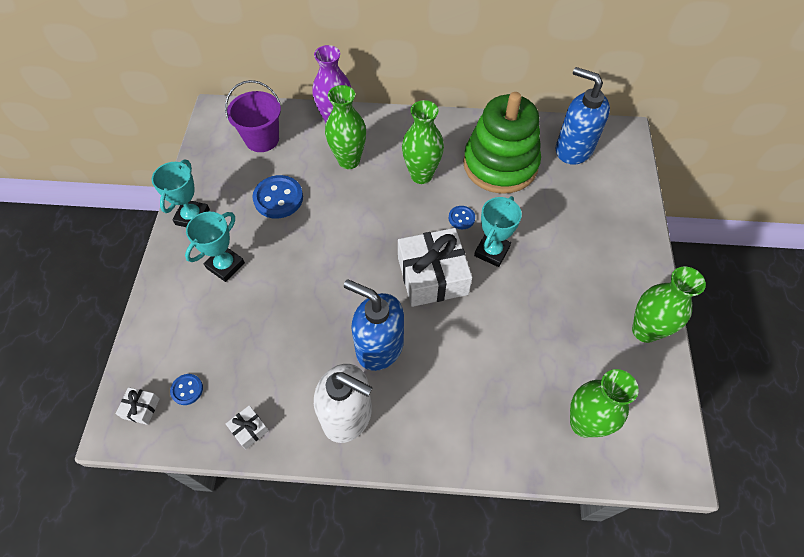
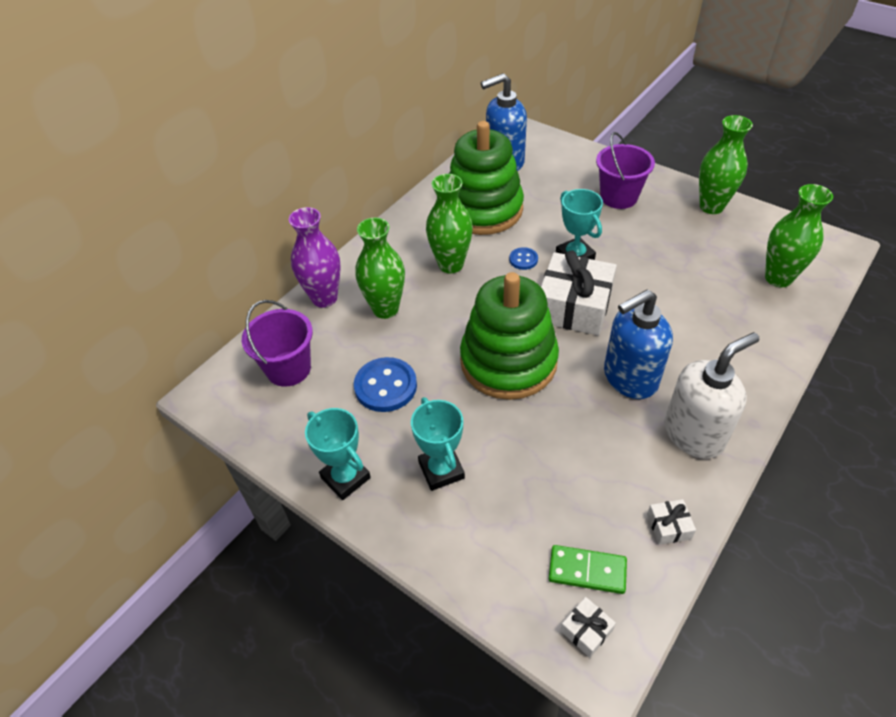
camera: 55 degrees left, 10 degrees down
blue button [170,374,203,405] -> green domino [549,545,627,594]
none -> green stacking toy [460,272,559,400]
none -> purple bucket [596,132,655,209]

